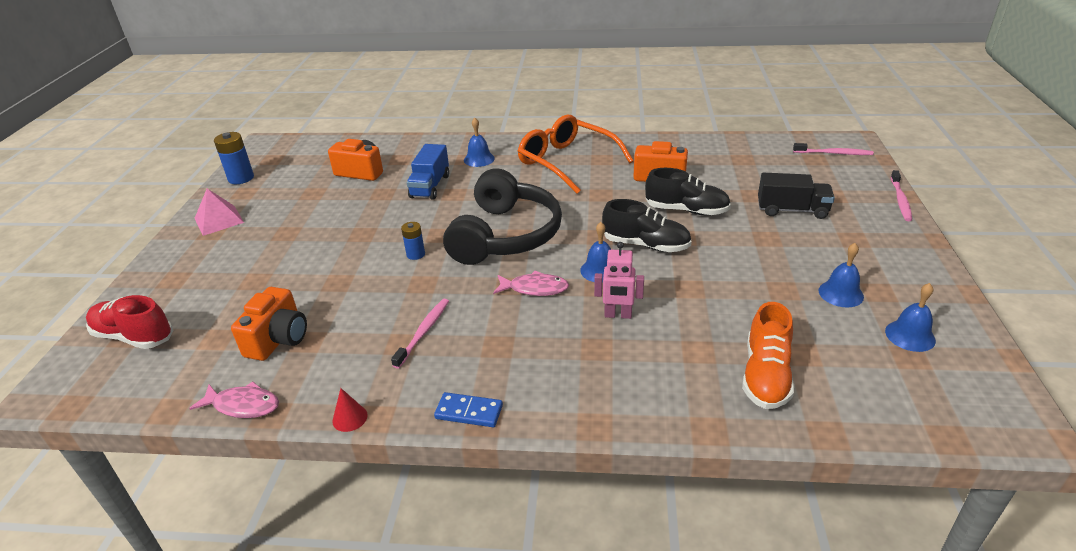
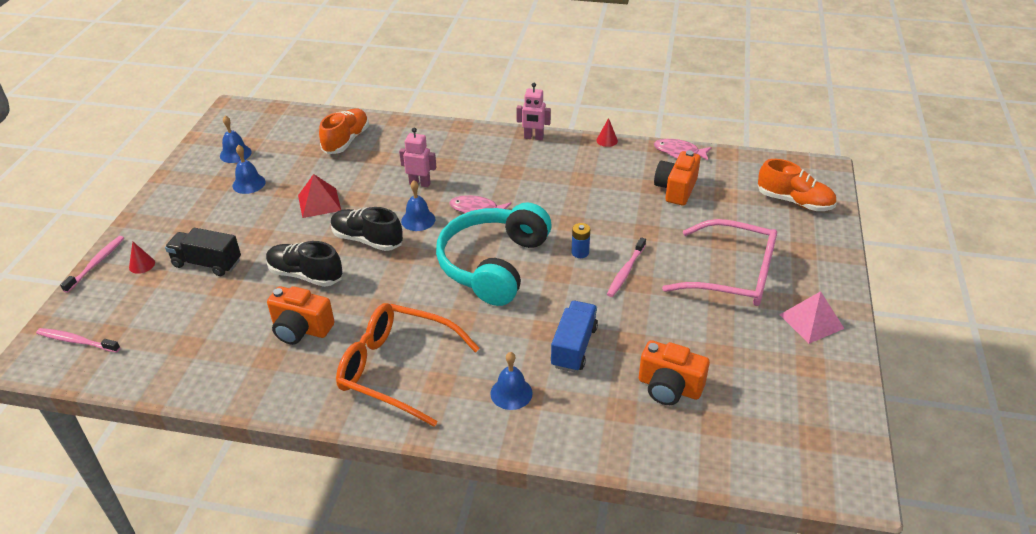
camera: 175 degrees left, 5 degrees up
red shoe [86,295,173,349] -> orange shoe [758,159,837,211]
blue battery [214,132,254,184] -> none
pink toothbrush [391,299,449,369] -> pink toothbrush moved to [607,237,646,297]
blue domino [434,392,503,427] -> pink robot [516,83,551,140]
black headphones [443,168,562,265] -> turquoise headphones [436,203,552,306]
orange glasses [518,115,634,194] -> orange glasses turned 150 degrees clockwise [336,303,480,427]
none -> red cone [129,241,155,274]
none -> red pyramid [298,174,341,218]
none -> pink glasses [662,219,777,306]

